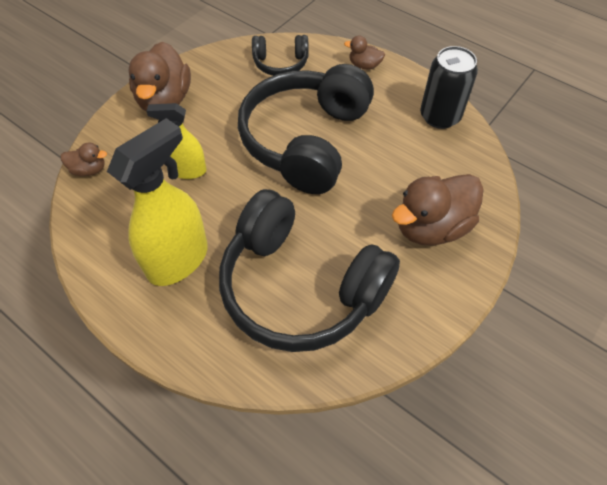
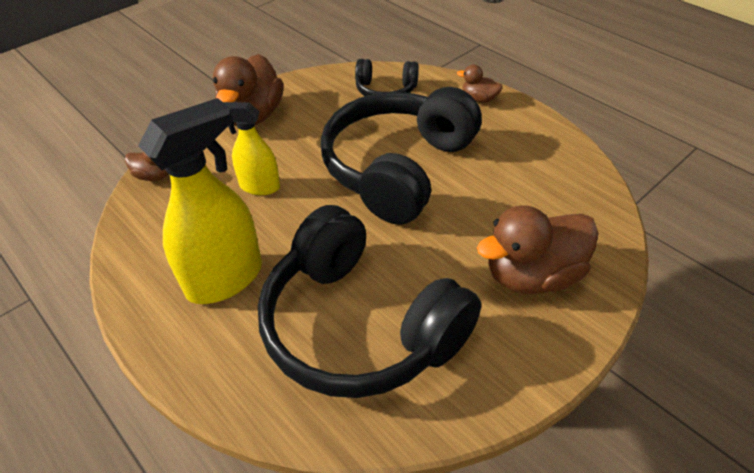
camera: 10 degrees right, 10 degrees down
black can [420,46,478,129] -> none

